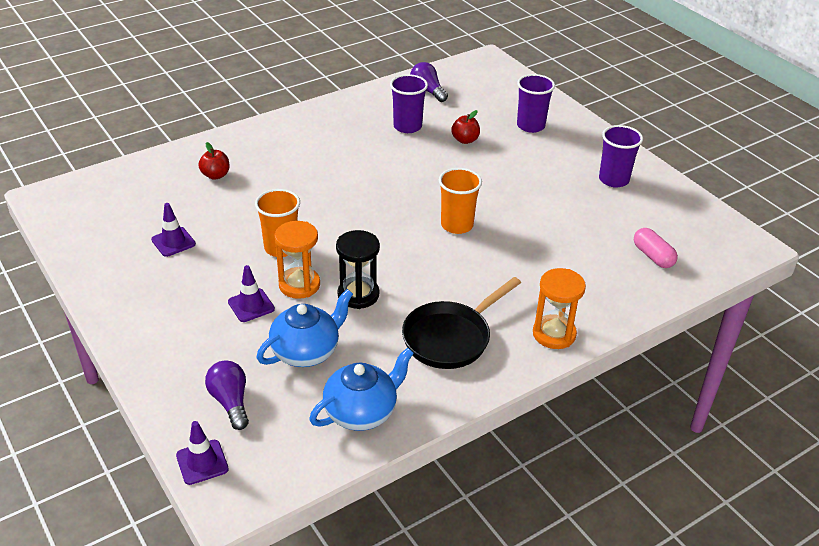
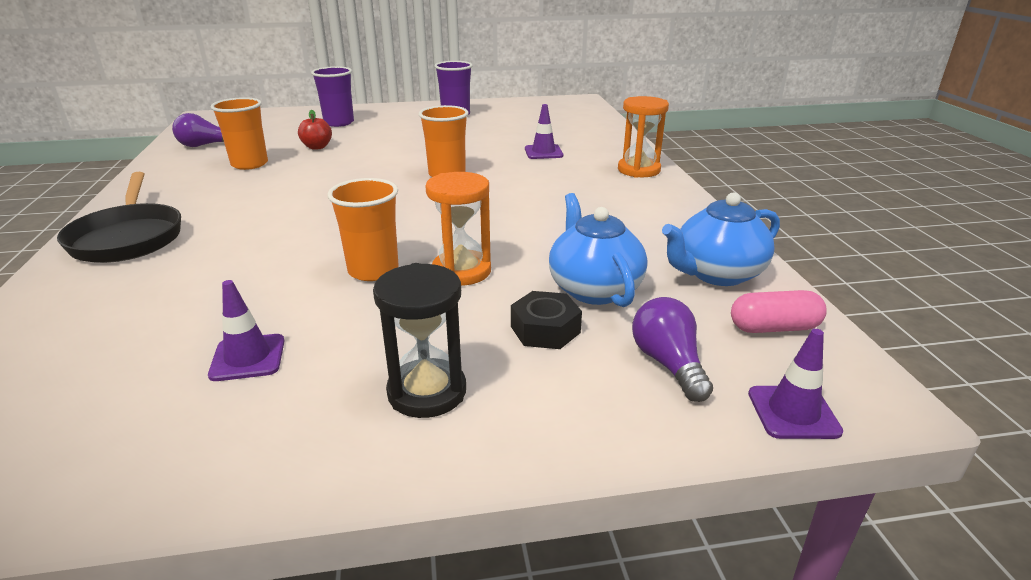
camera: 65 degrees left, 10 degrees down
red apple [198,142,229,180] -> none
purple light bulb [205,361,249,430] -> purple light bulb turned 75 degrees clockwise [632,297,713,402]
purple traffic cone [228,265,275,322] -> purple traffic cone moved to [525,104,563,159]
blue teapot [309,347,414,431] -> blue teapot turned 105 degrees counterclockwise [662,192,780,286]
black hourglass [336,230,380,309] -> black hourglass moved to [373,263,466,418]
purple cup [390,74,428,133] -> orange cup [211,97,268,170]
black pan [402,277,521,369] -> black pan moved to [57,172,181,263]
pink capsule [634,228,678,268] -> pink capsule moved to [731,290,827,333]
none -> black nut [511,291,582,349]

